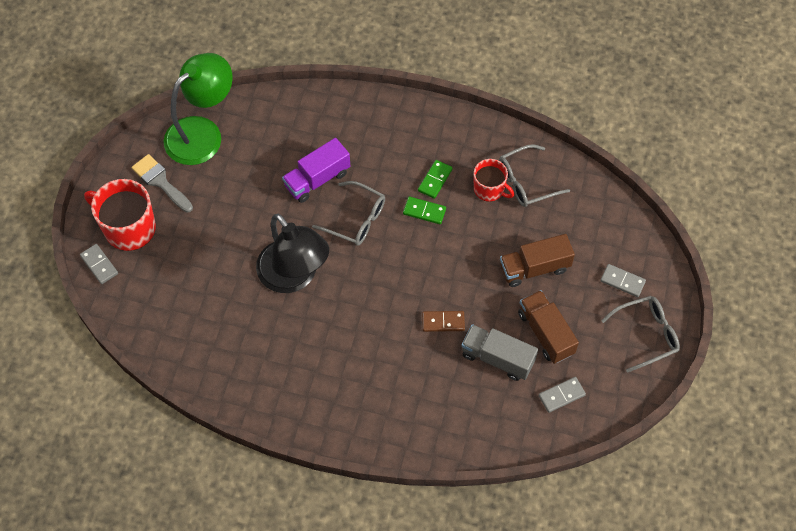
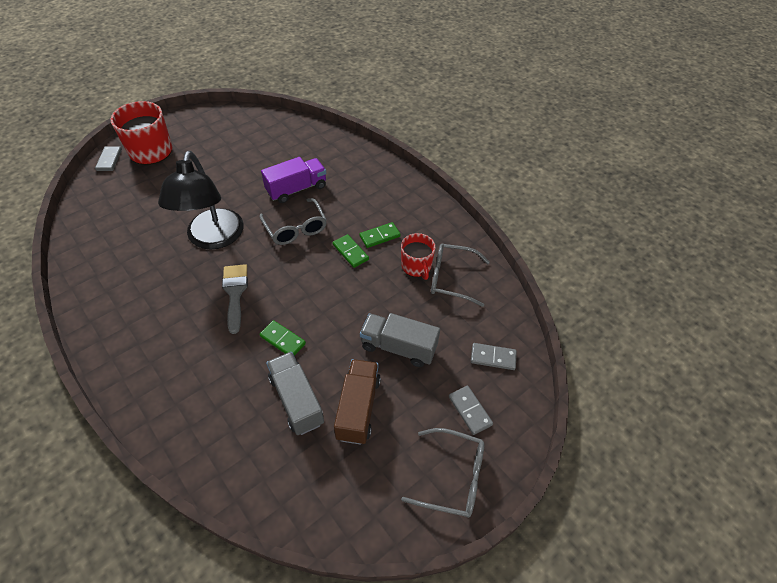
camera: 35 degrees right, 10 degrees down
grey brush [131,154,193,212] -> grey brush moved to [222,264,248,334]
green lamp [164,53,233,165] -> none
purple truck [282,138,350,203] -> purple truck turned 150 degrees clockwise [261,157,326,203]
brown domino [422,311,465,332] -> green domino [259,320,306,356]
brown truck [500,234,575,287] -> grey truck [360,313,440,367]
grey domino [539,377,586,413] -> grey domino moved to [471,343,517,370]

